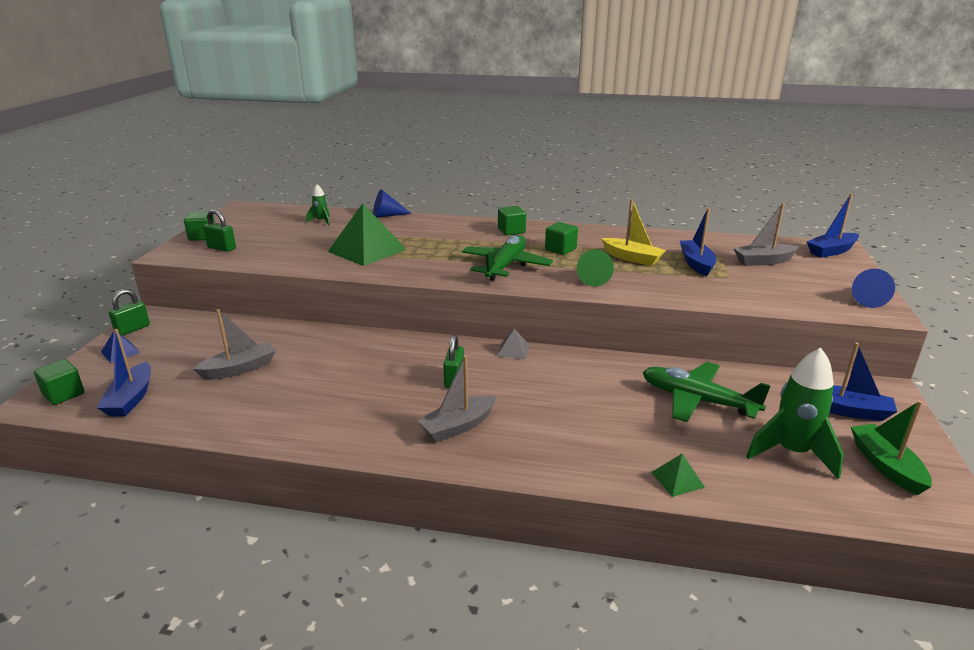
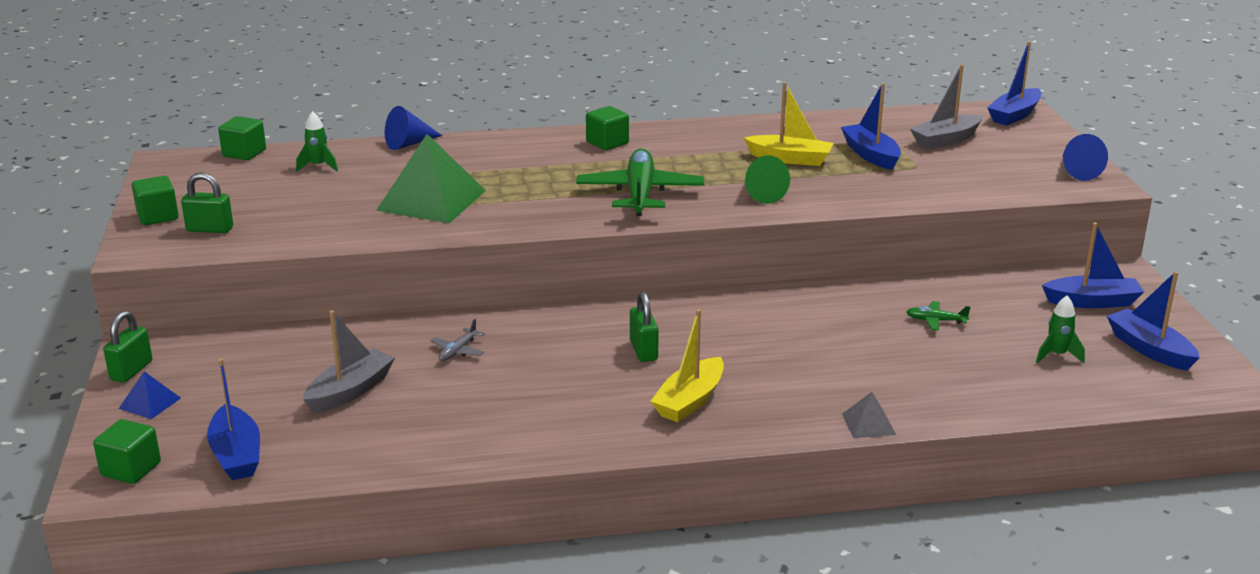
camera: 20 degrees left, 0 degrees up
grey boat [417,355,496,442] -> yellow boat [650,309,724,422]
grey pyramid [497,329,530,359] -> grey pyramid moved to [842,392,896,438]
green cube [545,222,578,255] -> green cube moved to [218,116,266,160]
green plane [643,362,771,422] -> green plane [906,301,971,331], size x0.42
green pyramid [651,454,705,497] -> none
green rocket [746,348,844,479] -> green rocket [1036,295,1085,363], size x0.50
green boat [851,401,932,495] -> blue boat [1107,271,1200,371]
none -> grey plane [431,319,485,361]

